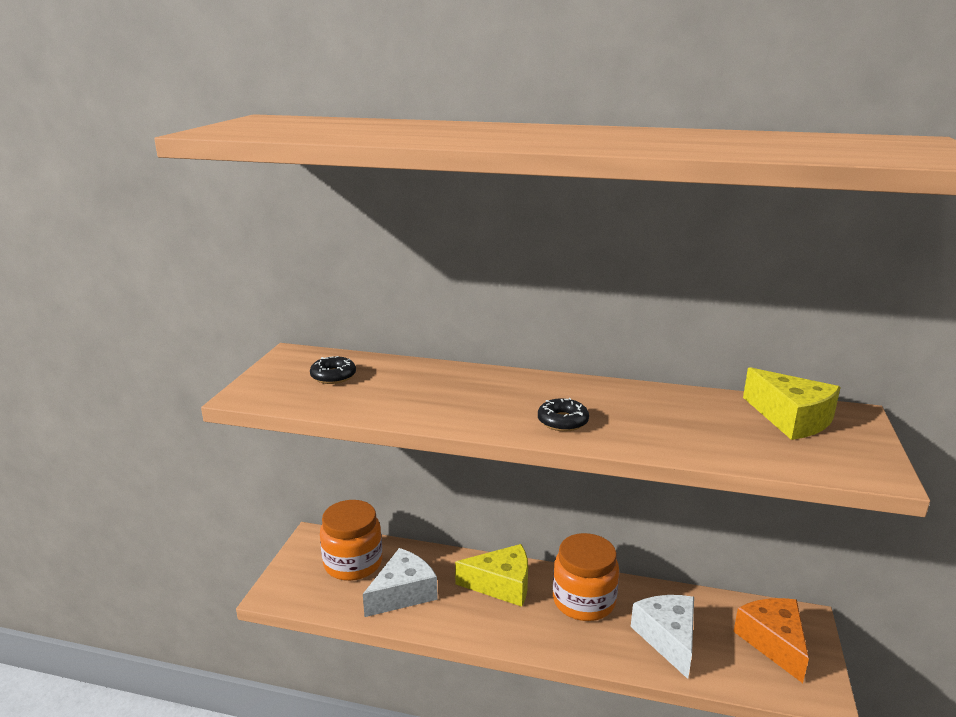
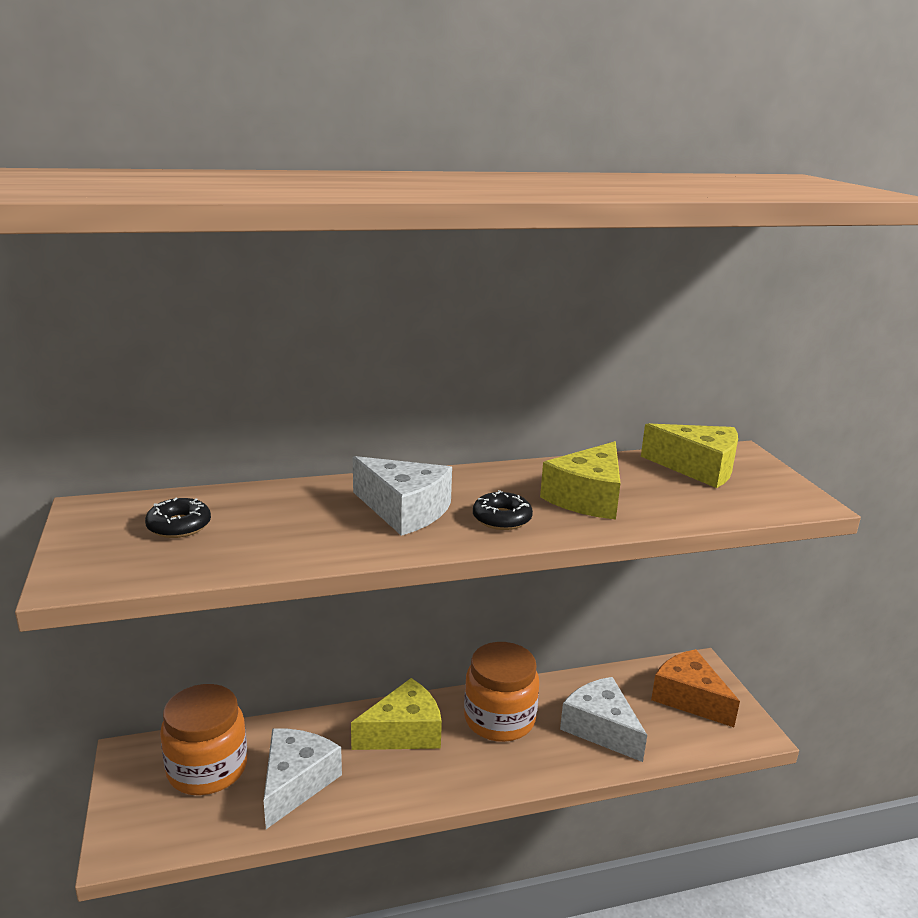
camera: 30 degrees left, 0 degrees up
none -> white cheese [353,456,452,536]
none -> yellow cheese [540,441,620,519]

